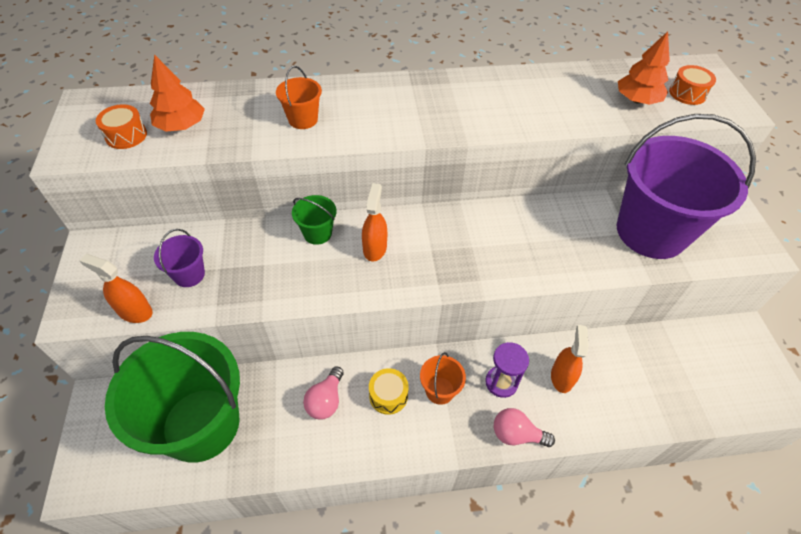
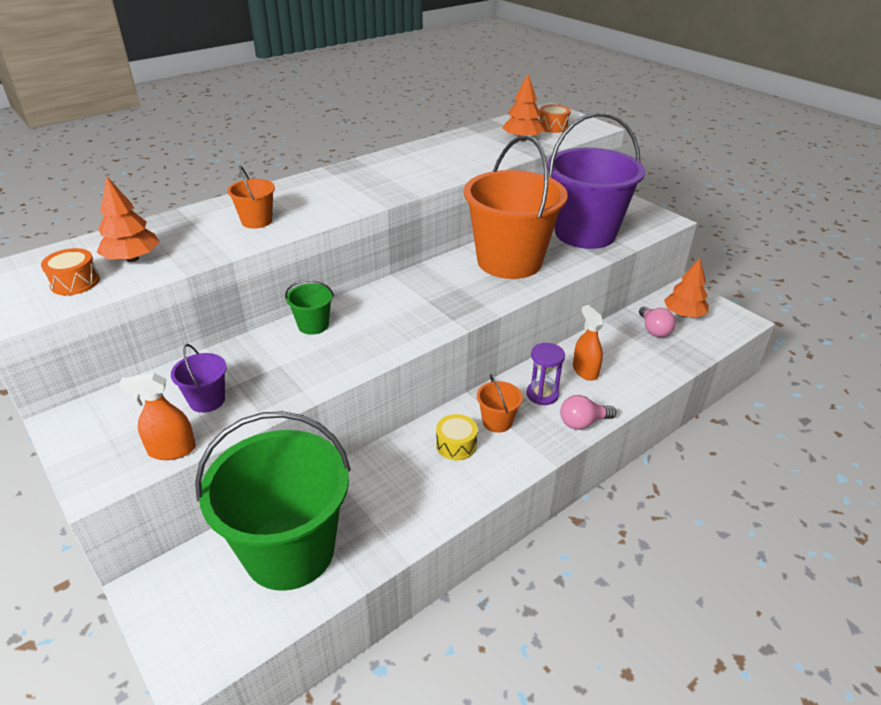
camera: 30 degrees left, 15 degrees down
pink light bulb [303,366,344,419] -> pink light bulb moved to [639,306,676,337]
orange spray bottle [362,183,387,261] -> none
none -> orange bucket [464,135,568,279]
none -> orange tree [664,258,709,318]

